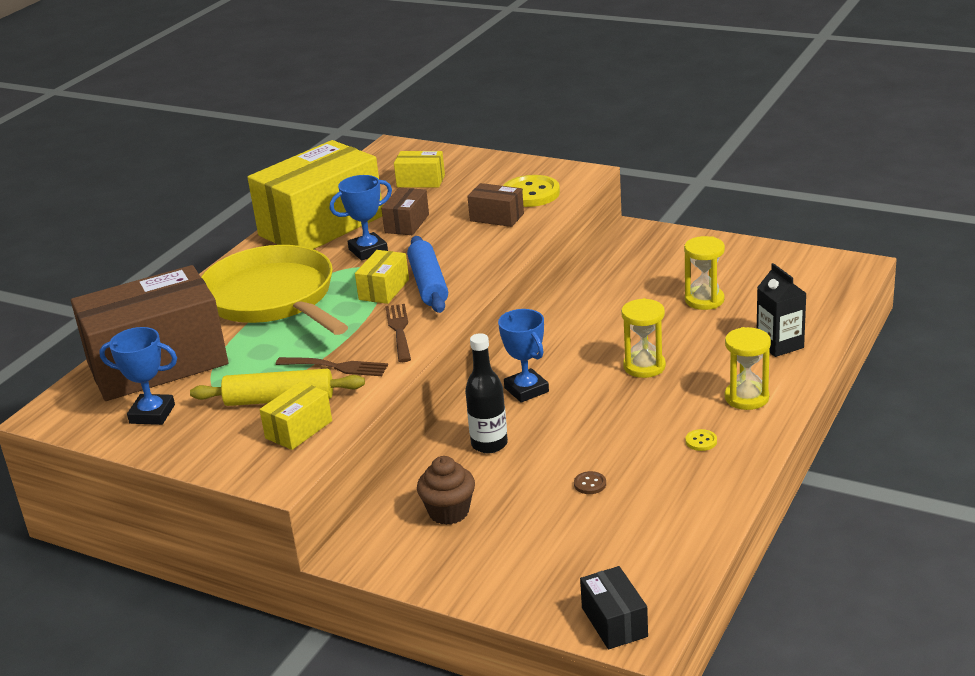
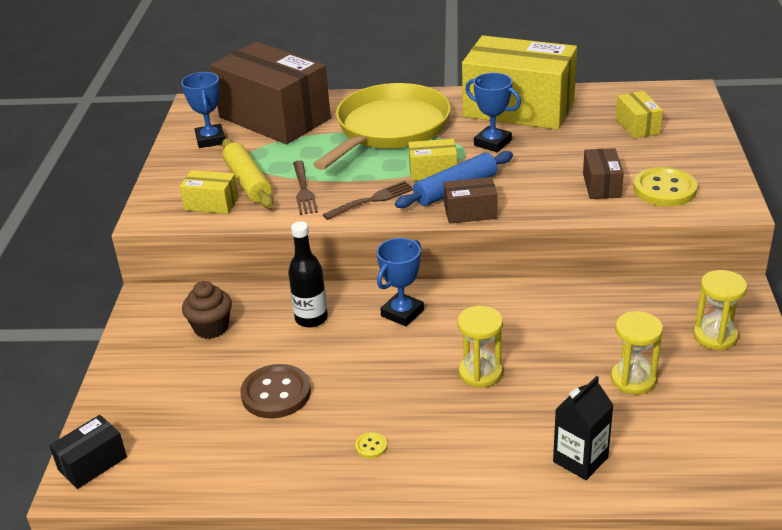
camera: 65 degrees right, 5 degrees up
brown box [381,188,429,235] -> brown box moved to [444,177,498,224]
brown button [574,471,606,494] -> brown button [240,364,311,419], size x2.31
yellow hourglass [725,327,771,410] -> yellow hourglass moved to [693,270,747,350]

